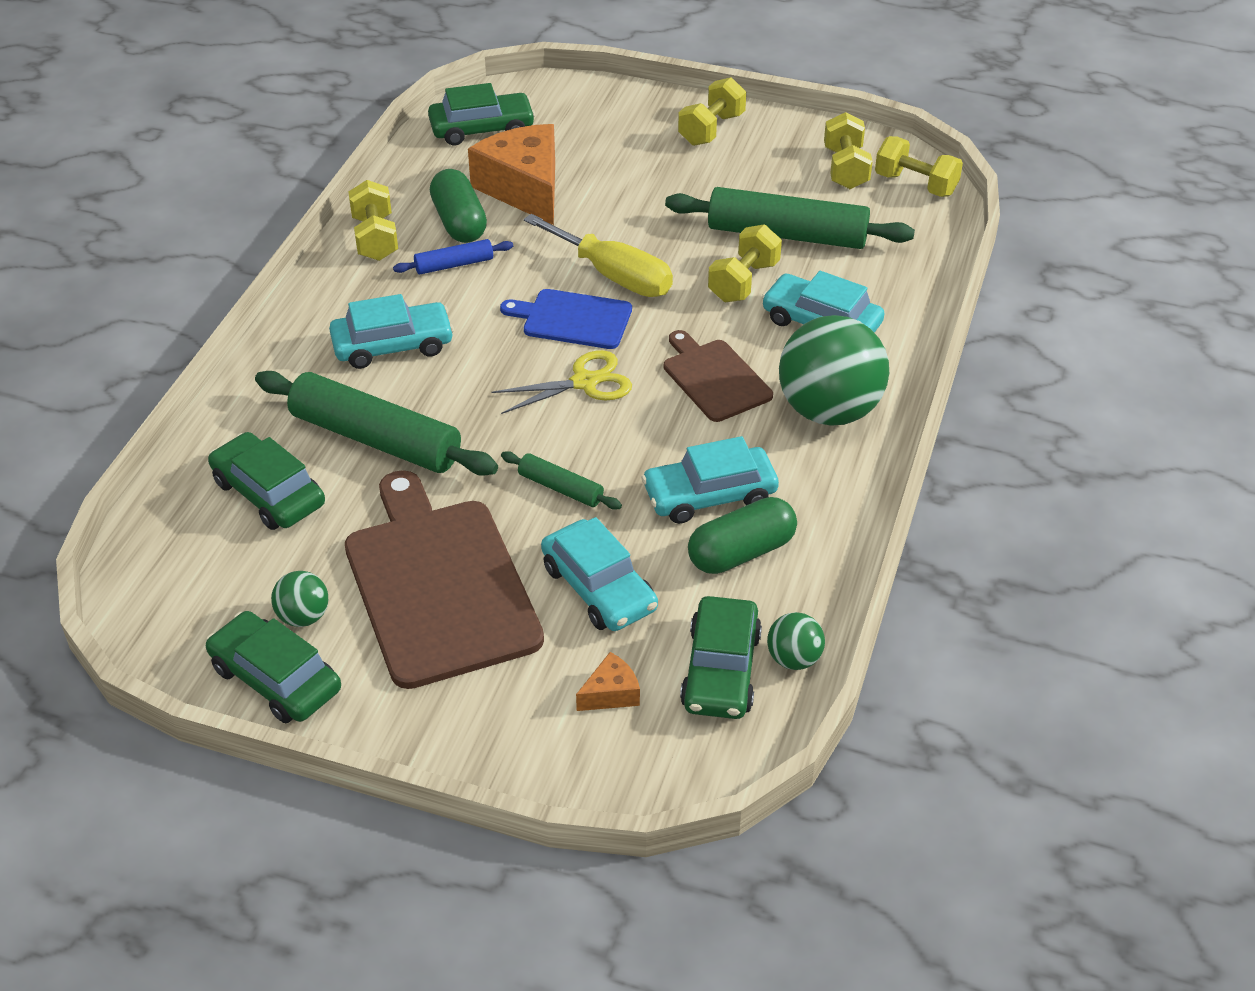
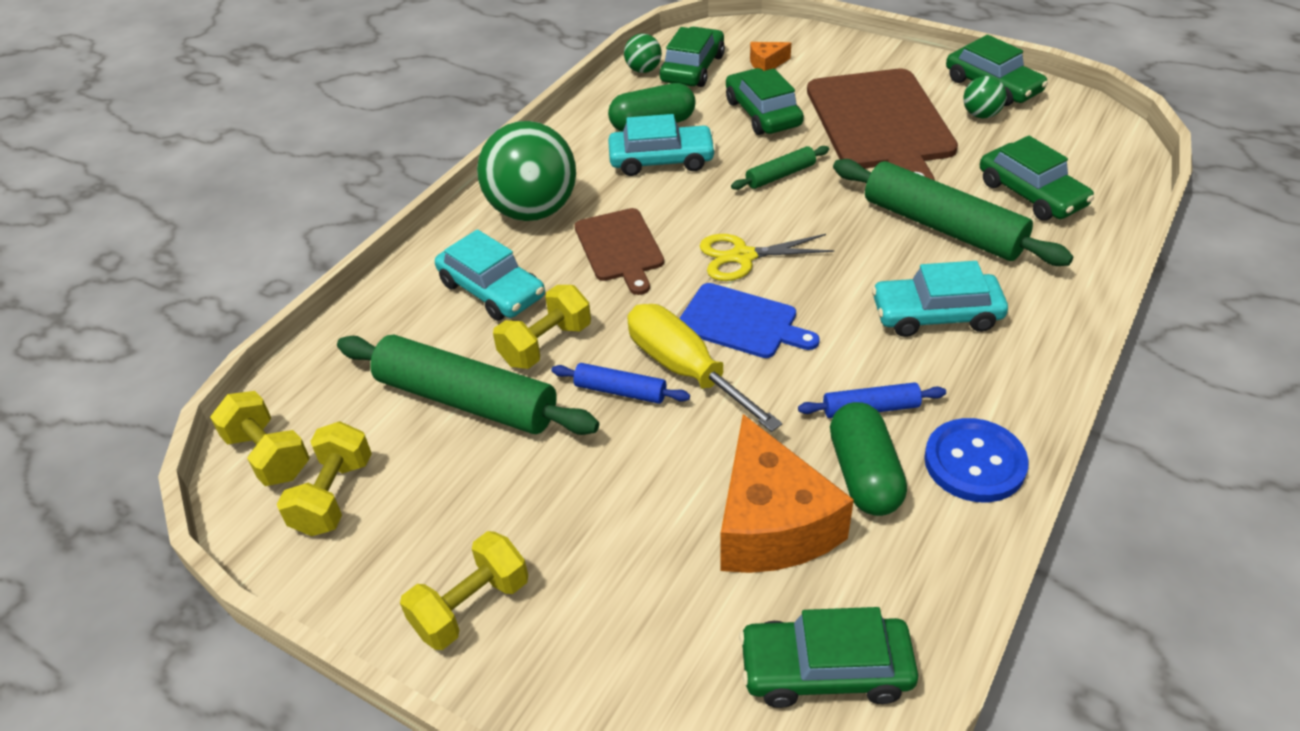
camera: 165 degrees left, 0 degrees up
yellow dumbbell [348,180,398,261] -> blue button [924,418,1029,503]
green rolling pin [501,451,622,510] -> green rolling pin turned 75 degrees counterclockwise [731,146,829,190]
turquoise car [541,517,658,631] -> green car [726,68,804,135]
none -> blue rolling pin [552,363,690,404]

